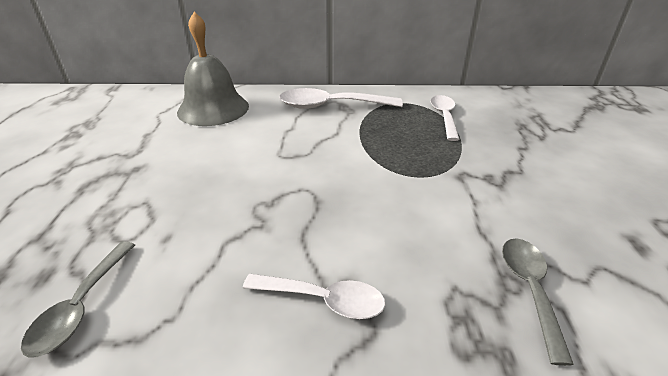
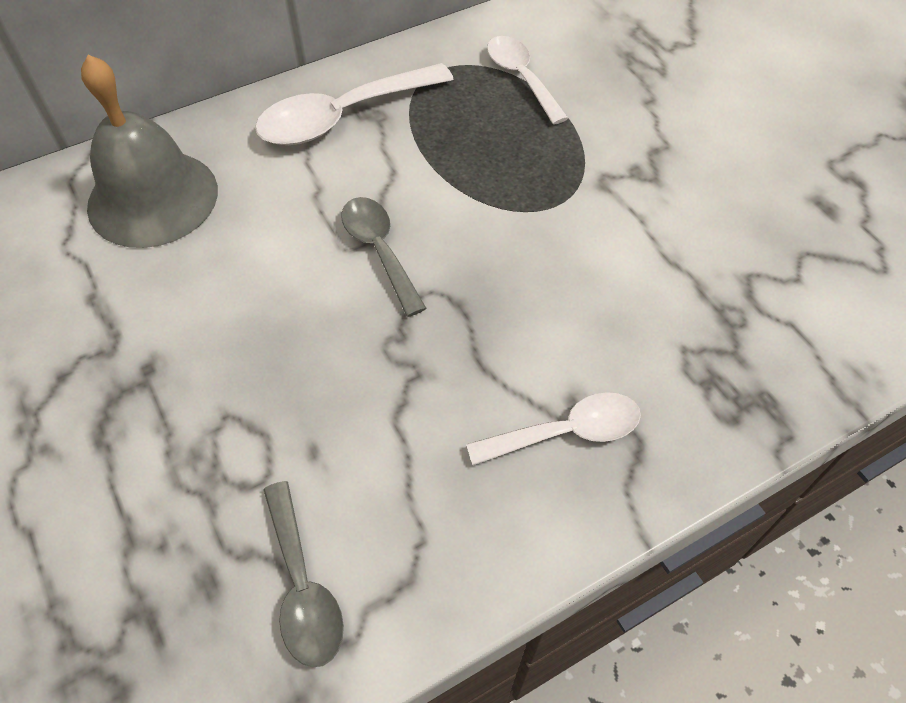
camera: 30 degrees left, 20 degrees up
grey spoon [502,238,574,366] -> grey spoon moved to [341,197,427,317]

